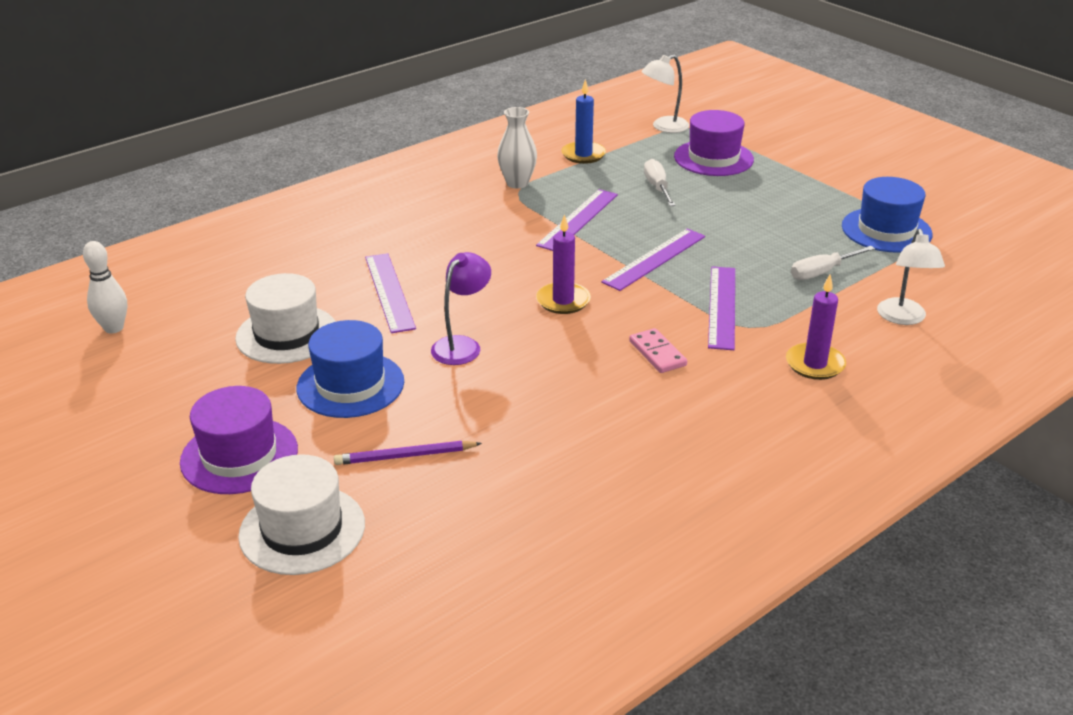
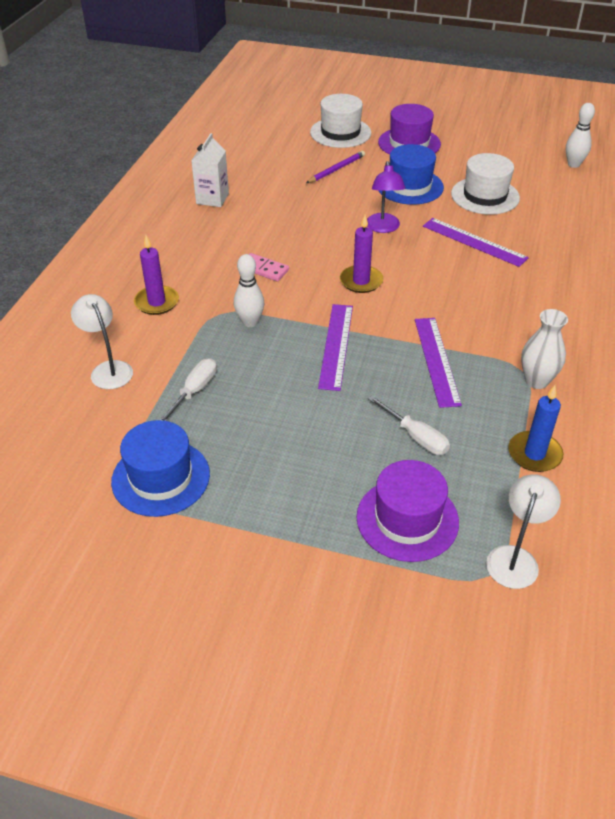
camera: 145 degrees right, 10 degrees up
purple ruler [708,266,735,350] -> white bowling pin [234,254,264,327]
none -> white carton [191,133,229,207]

